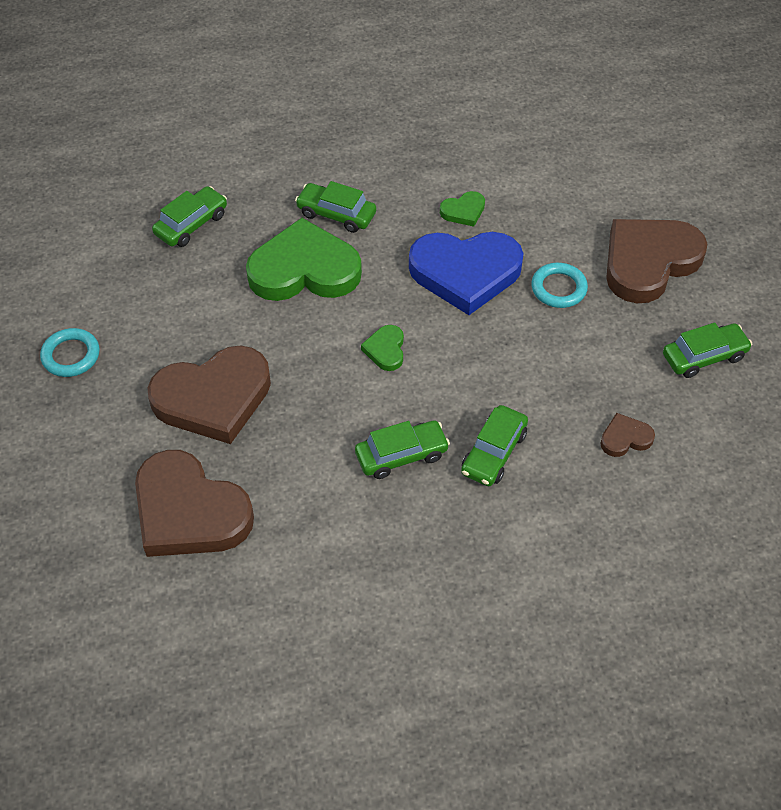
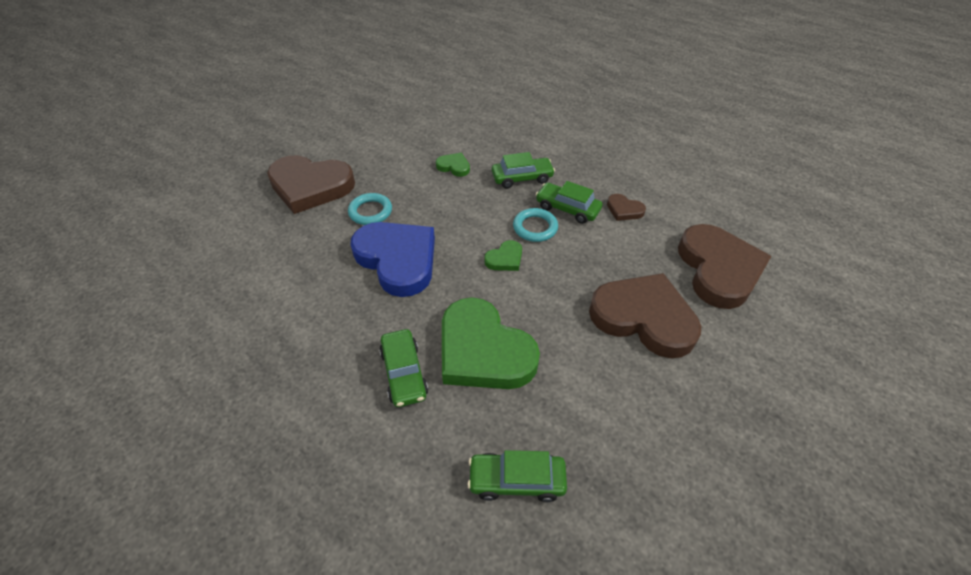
camera: 130 degrees left, 5 degrees down
turquoise ring [40,328,100,377] -> turquoise ring moved to [513,208,558,242]
green heart [440,191,485,227] -> green heart moved to [436,153,470,177]
brown heart [600,413,655,457] -> brown heart moved to [607,194,646,221]
green car [663,323,752,378] -> none

